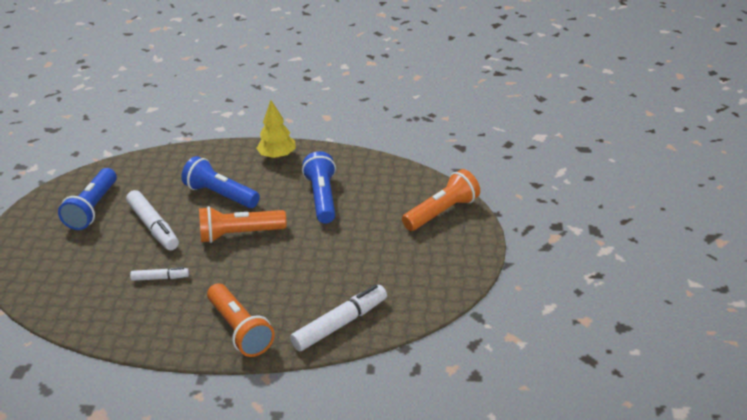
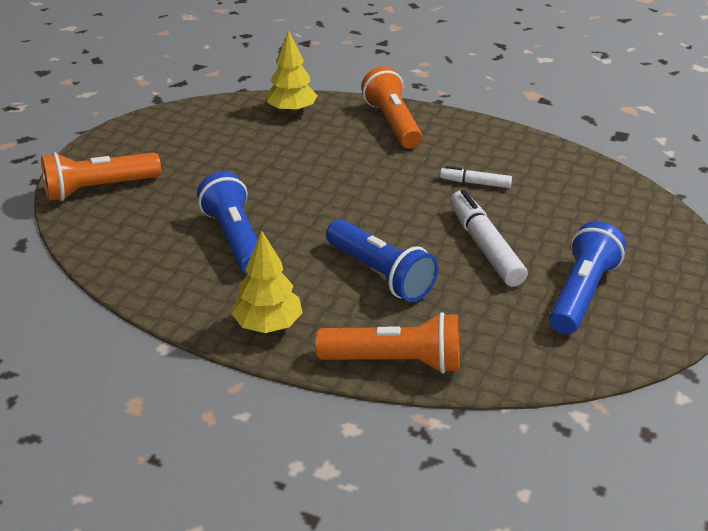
camera: 165 degrees left, 0 degrees up
orange flashlight [199,206,286,243] -> orange flashlight moved to [315,312,460,374]
white marker [290,285,387,351] -> yellow tree [266,30,318,114]
blue flashlight [302,151,336,224] -> blue flashlight turned 150 degrees clockwise [197,171,257,274]

